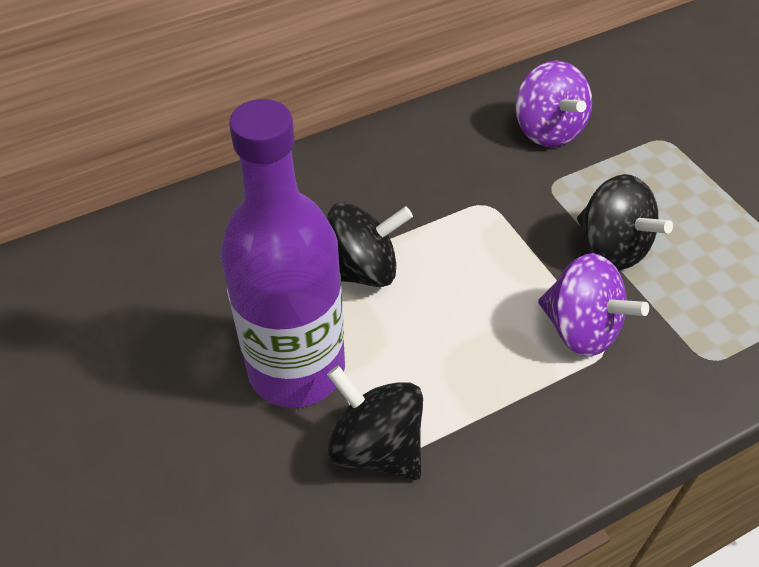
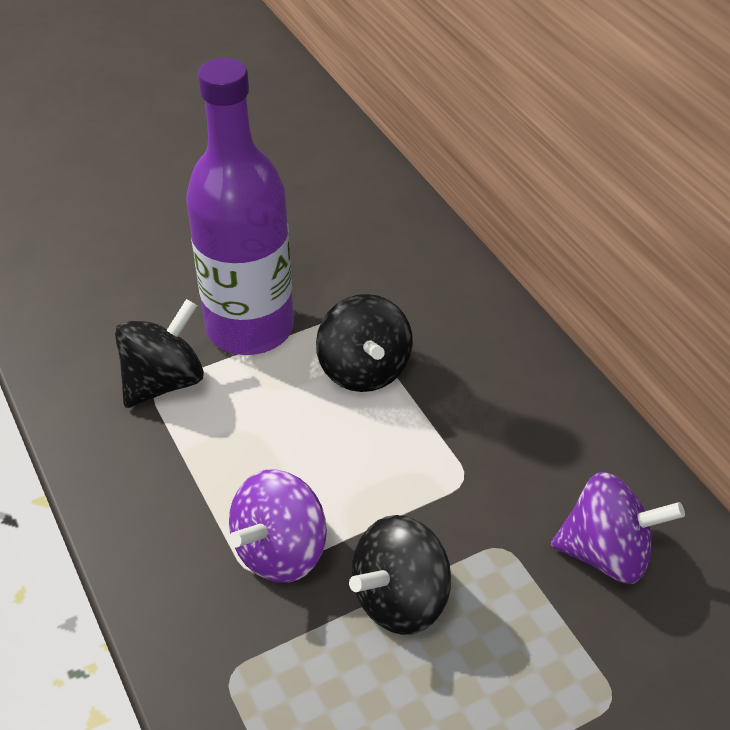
camera: 90 degrees right, 5 degrees down
purple spinning top [515,61,592,147] -> purple spinning top turned 150 degrees counterclockwise [551,472,685,584]

